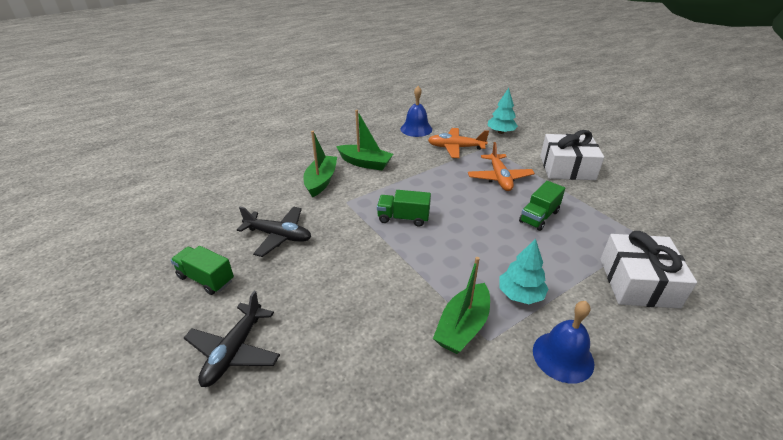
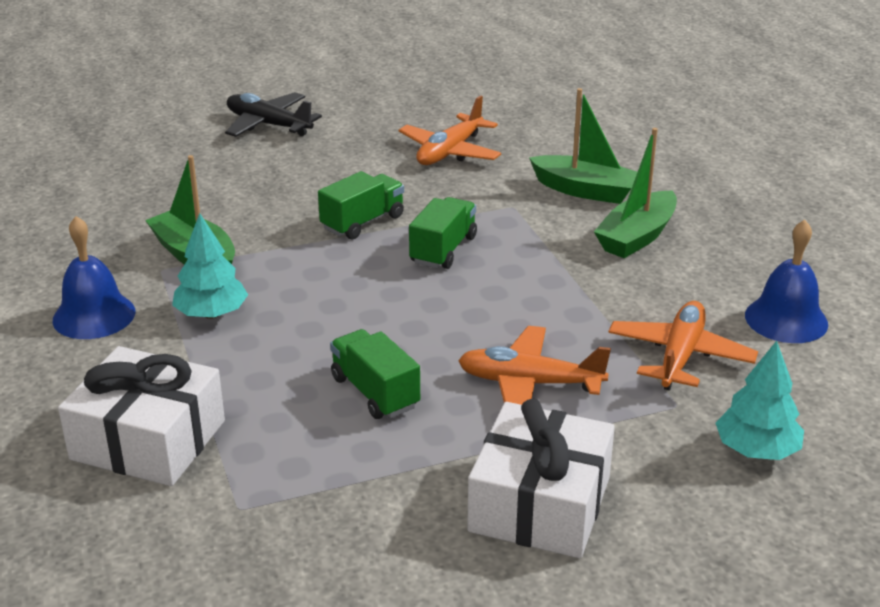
camera: 105 degrees right, 5 degrees down
green truck [171,246,234,295] -> green truck moved to [318,171,404,239]
black plane [237,206,311,257] -> orange plane [399,95,501,165]

